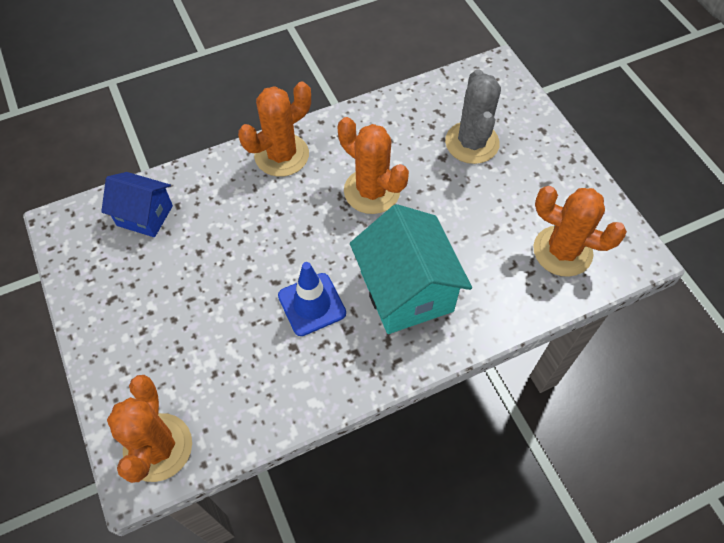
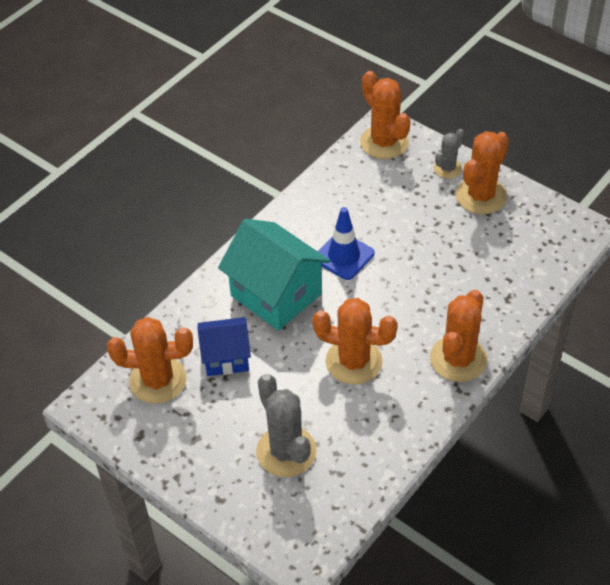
camera: 155 degrees right, 10 degrees down
blue house [101,172,173,237] -> blue house moved to [198,317,251,376]
none -> grey cactus [434,129,465,179]
none -> orange cactus [456,131,509,214]

